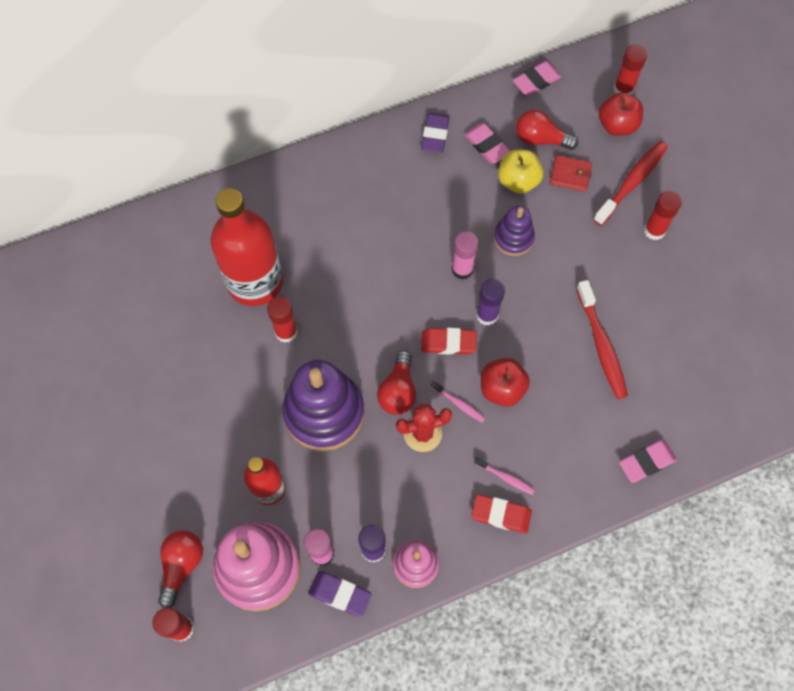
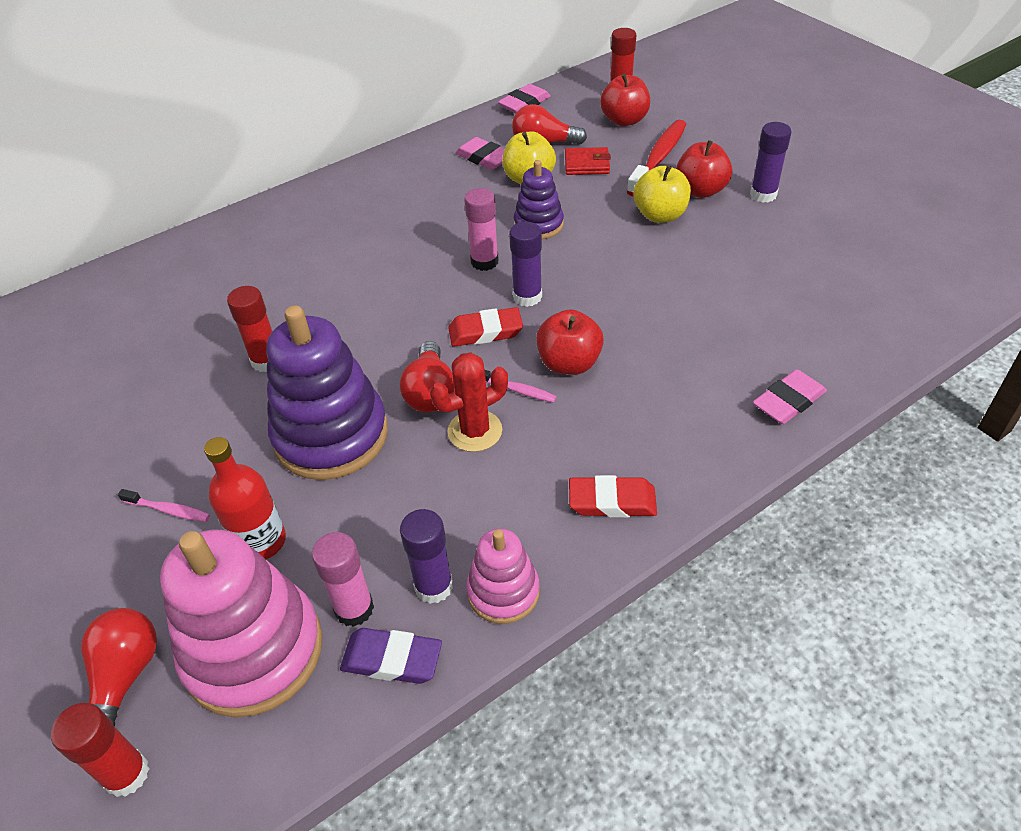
camera: 10 degrees left, 20 degrees down
red bottle [211,188,283,306] -> none
purple eraser [421,113,450,153] -> none
pink toothbrush [474,457,535,495] -> pink toothbrush moved to [118,489,210,522]
red toothbrush [576,280,628,399] -> none
red glue stick [644,191,682,240] -> red apple [676,140,732,198]
none -> yellow apple [634,165,691,223]
none -> purple glue stick [750,122,792,202]

